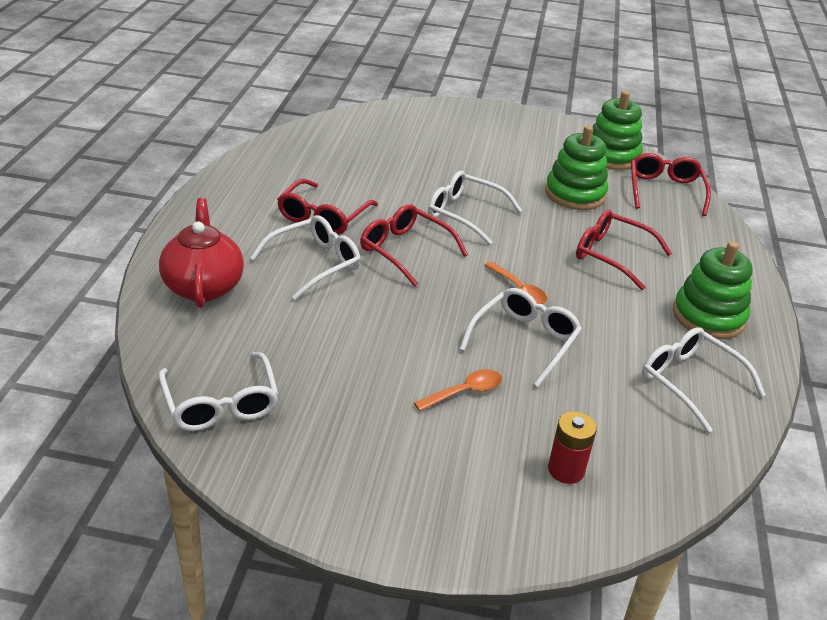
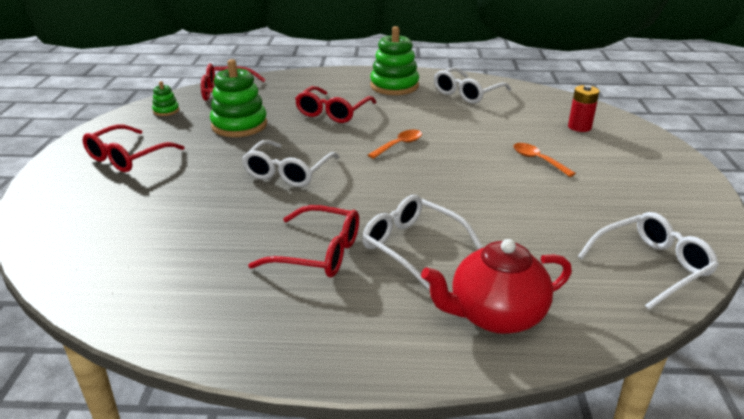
camera: 95 degrees left, 5 degrees down
red glasses [360,204,468,287] -> red glasses moved to [82,124,185,172]
white glasses [459,288,582,388] -> none
green stacking toy [592,91,643,170] -> green stacking toy [152,81,179,116], size x0.48

